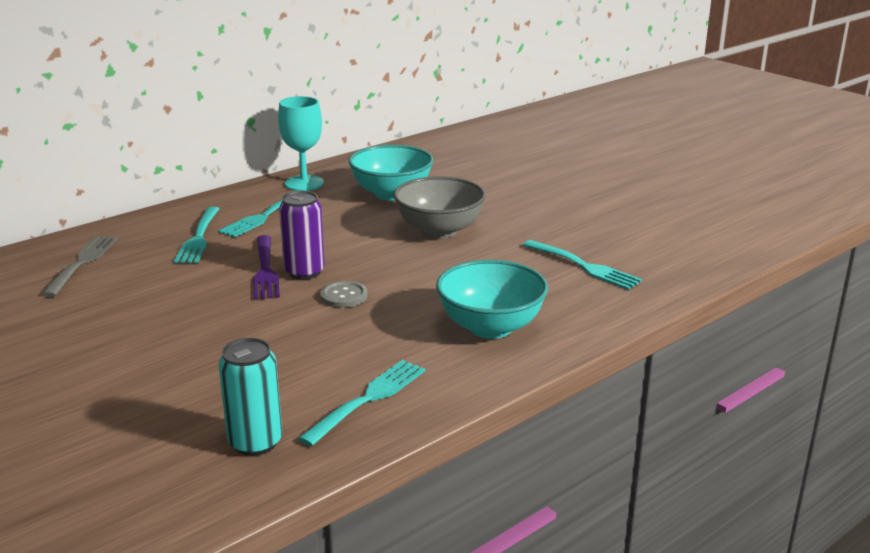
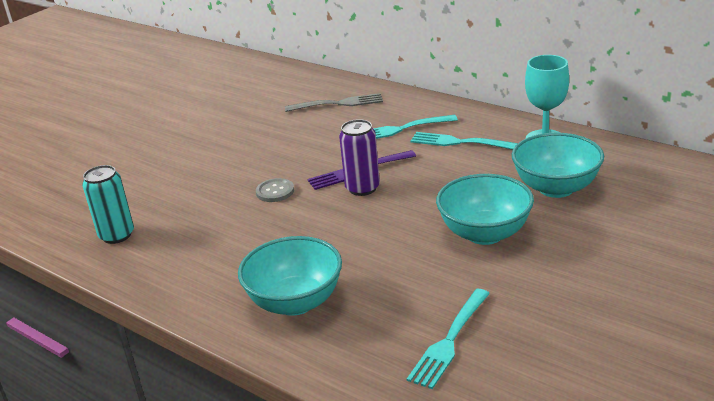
camera: 80 degrees right, 5 degrees up
turquoise fork [298,360,426,446] -> none
grey button [320,281,368,308] -> grey button moved to [256,178,294,202]
grey bowl [394,176,486,238] -> turquoise bowl [436,174,534,245]

